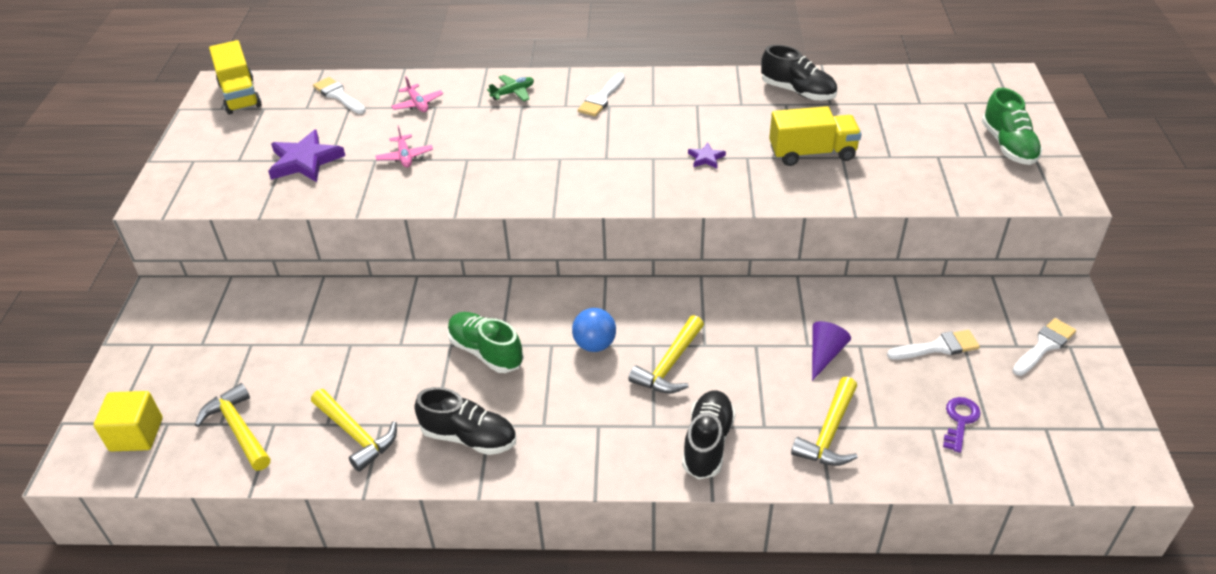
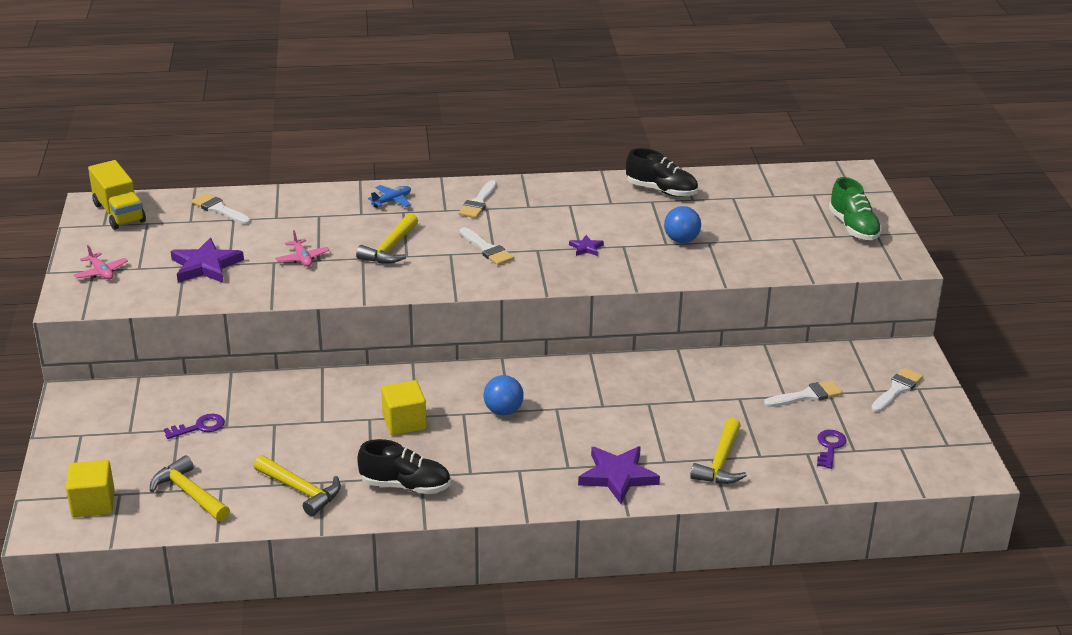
camera: 10 degrees left, 10 degrees down
pink plane [391,76,443,112] -> pink plane moved to [74,245,128,280]
green shoe [447,312,524,373] -> yellow cube [381,380,427,435]
green plane [487,75,534,101] -> blue plane [368,185,411,208]
yellow hammer [629,315,704,393] -> yellow hammer moved to [356,213,418,264]
black shoe [682,390,736,479] -> purple star [578,446,660,504]
yellow truck [769,106,861,166] -> blue ball [664,206,701,243]
purple cone [812,321,851,381] -> none
none -> purple key [164,414,225,439]
none -> white brush [460,227,514,265]

